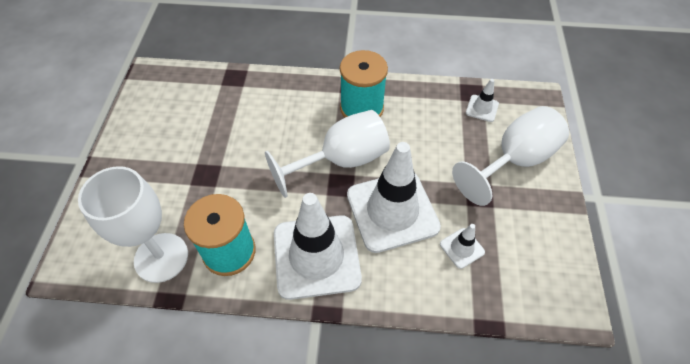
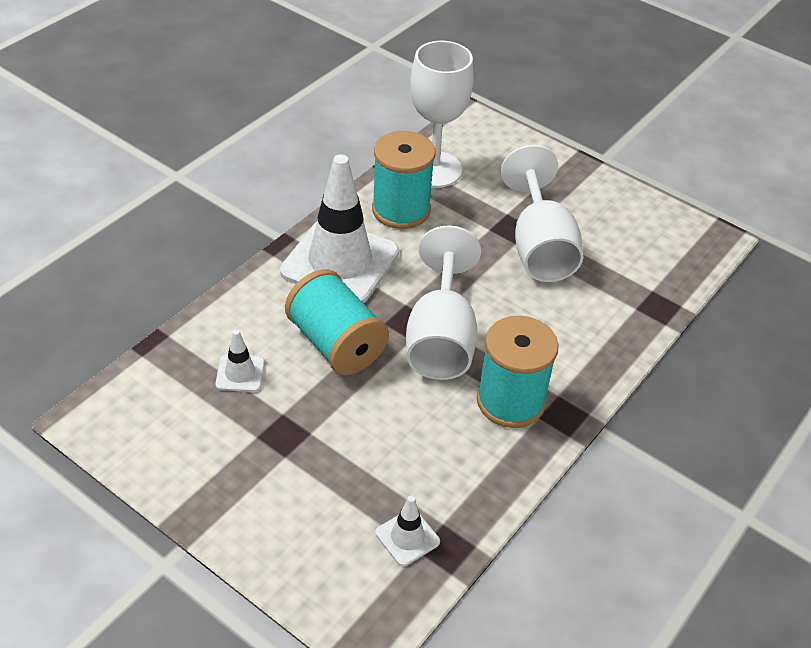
camera: 120 degrees right, 10 degrees down
white traffic cone [347,142,441,253] -> turquoise spool [285,269,389,375]
white goblet [452,106,569,206] -> white goblet moved to [501,145,583,282]

